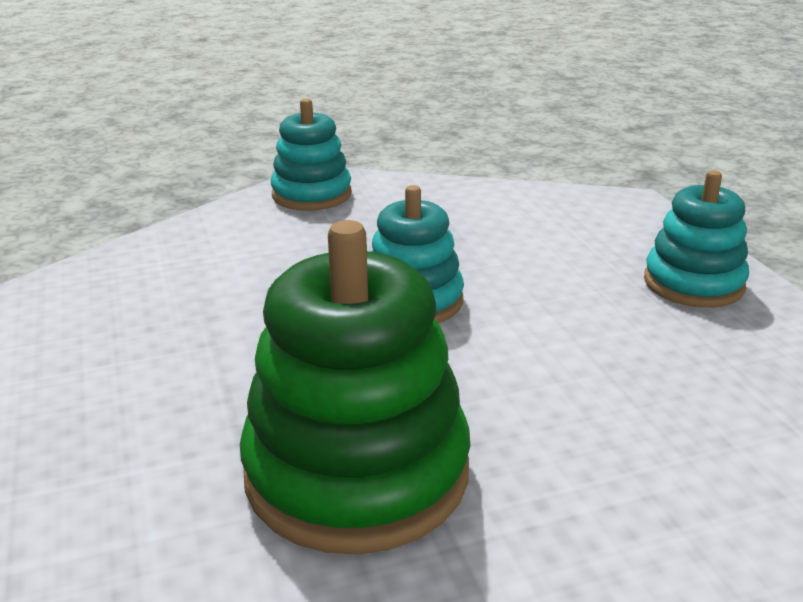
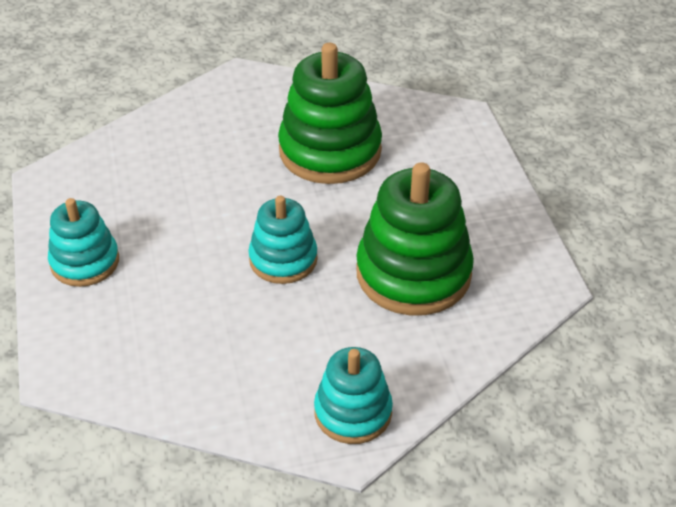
camera: 175 degrees left, 15 degrees up
none -> green stacking toy [356,162,474,316]

